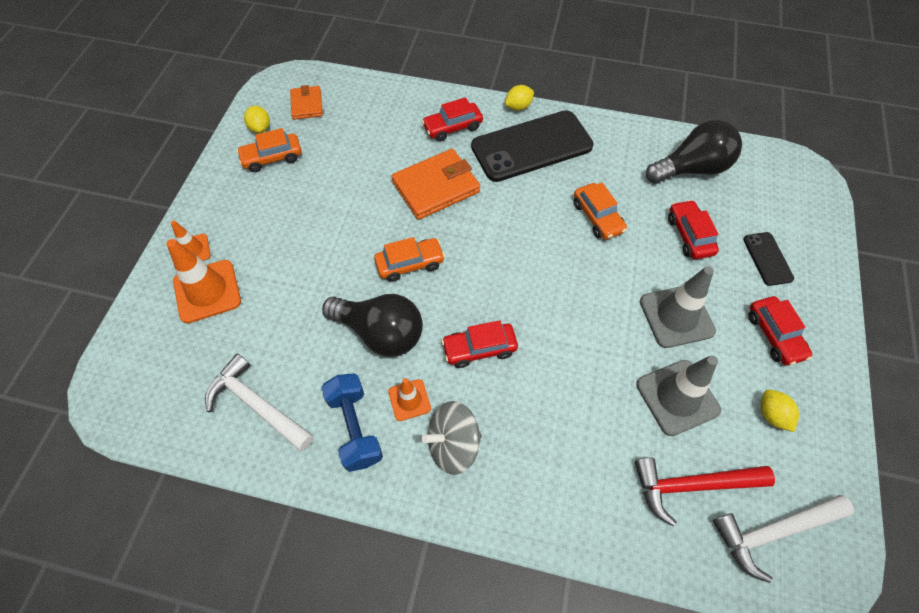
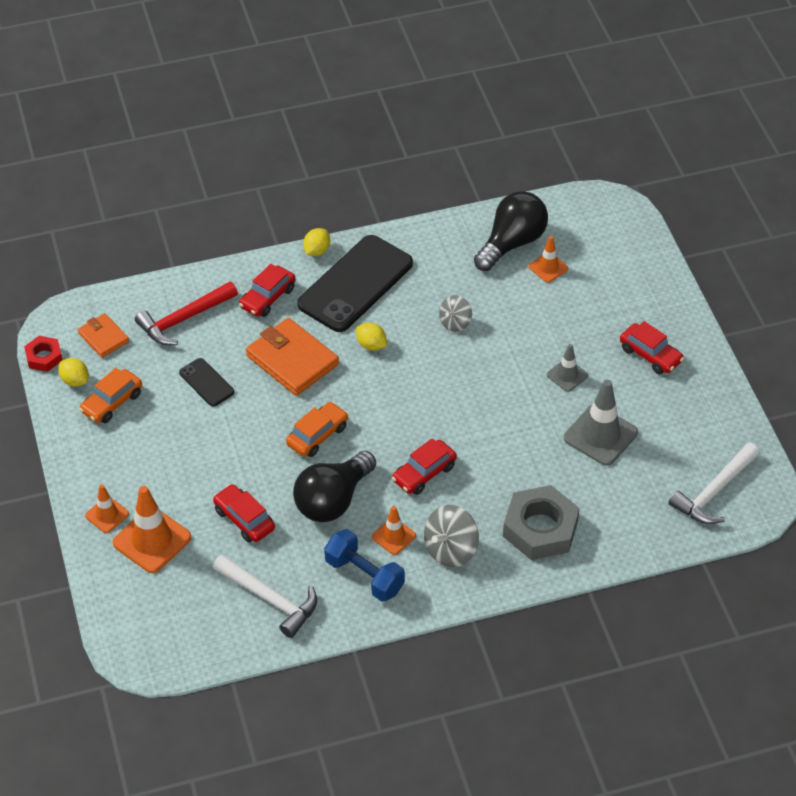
camera: 30 degrees left, 10 degrees down
white hammer [205,354,313,451] -> white hammer turned 150 degrees counterclockwise [213,554,317,638]
black light bulb [322,294,423,357] -> black light bulb turned 135 degrees clockwise [293,451,376,522]
orange wallet [391,149,480,220] -> orange wallet turned 75 degrees counterclockwise [246,318,339,396]
orange car [574,183,627,240] -> grey spinning top [439,295,472,332]
red hammer [635,457,775,527] -> red hammer moved to [135,282,238,345]
grey traffic cone [640,266,716,348] -> grey traffic cone [547,344,588,392], size x0.56
red car [668,200,719,259] -> red car moved to [213,484,275,542]
black phone [743,232,794,286] -> black phone moved to [179,358,234,407]
yellow lemon [761,390,799,432] -> yellow lemon moved to [356,323,387,351]
none -> red nut [24,336,62,372]
none -> grey nut [503,485,580,560]
none -> orange traffic cone [529,236,568,283]

